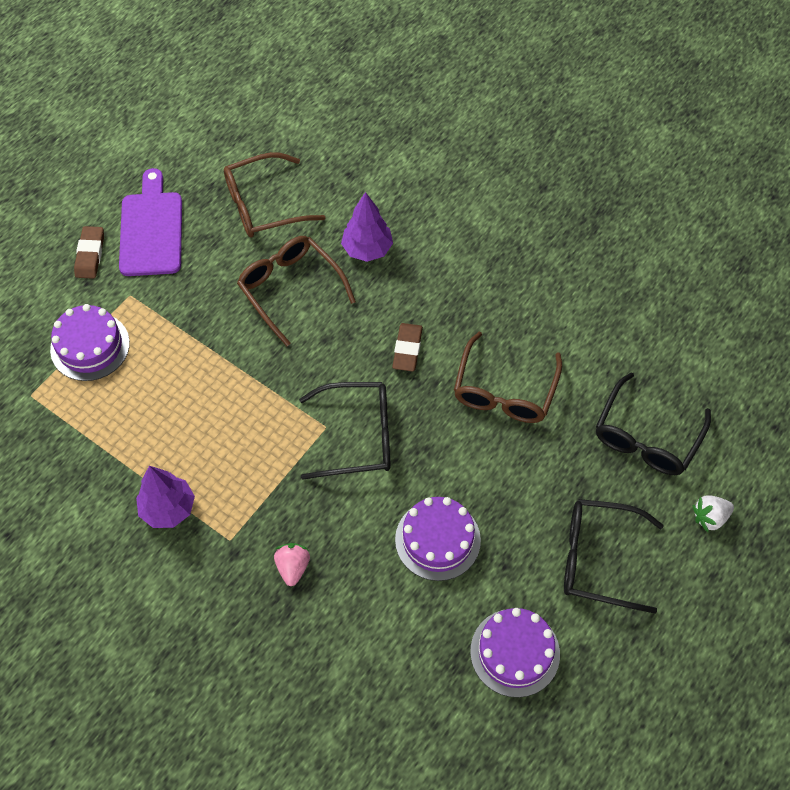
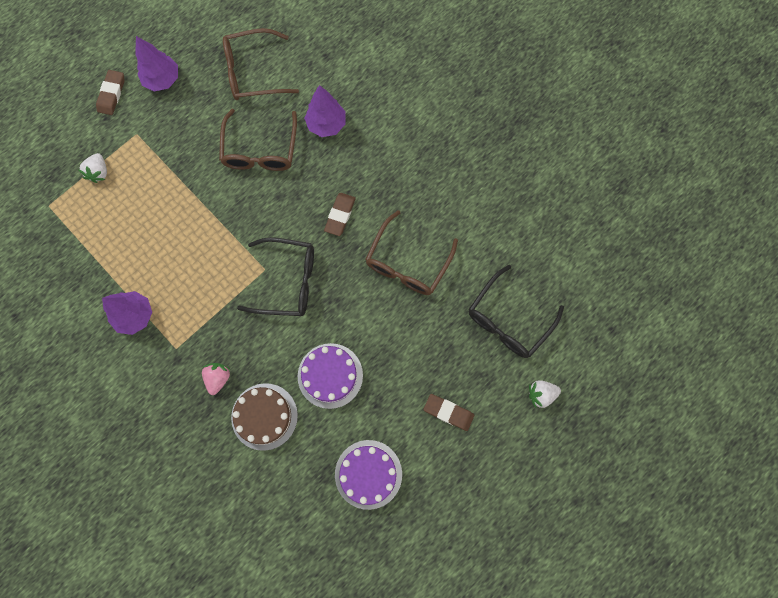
camera: 10 degrees right, 15 degrees up
purple cake [50,304,130,381] -> white strawberry [79,153,107,183]
purple cutting board [119,168,182,276] -> purple tree [135,36,178,92]
brown glasses [237,236,356,346] -> brown glasses turned 150 degrees counterclockwise [219,109,297,171]
black glasses [564,499,664,613] -> brown eraser [423,394,474,431]
none -> brown cake [231,383,298,451]

